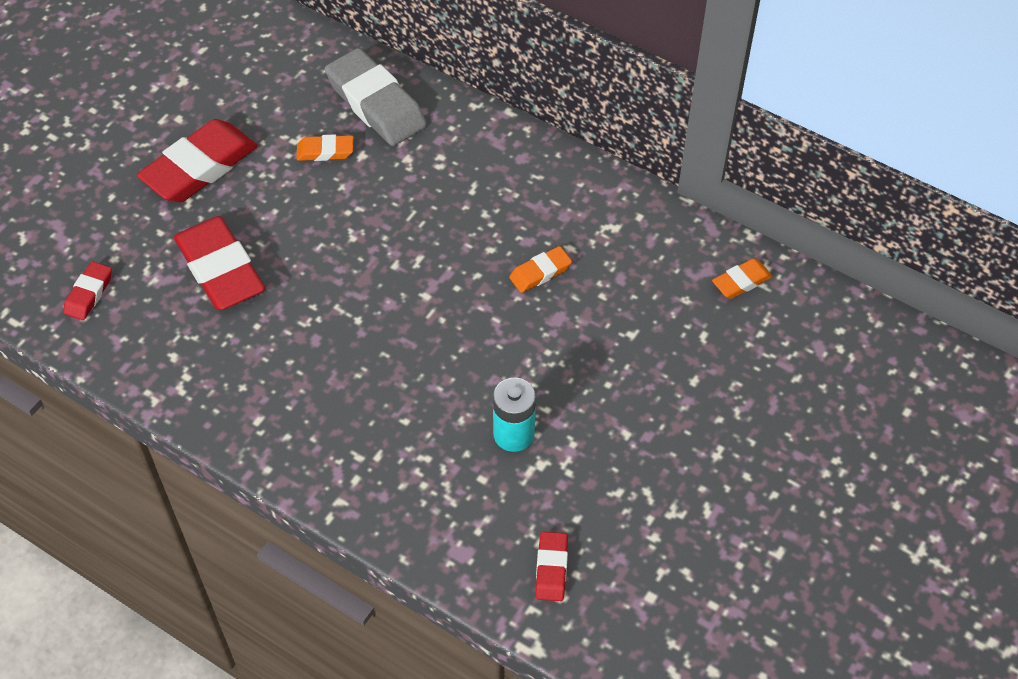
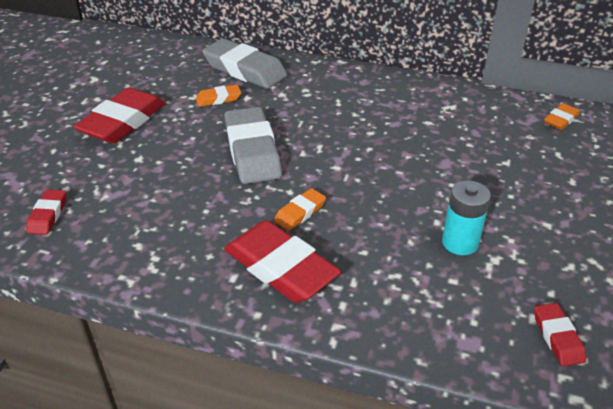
camera: 15 degrees left, 15 degrees down
red eraser [174,216,265,310] -> red eraser moved to [224,220,341,303]
orange eraser [509,246,572,293] -> orange eraser moved to [274,188,326,231]
none -> grey eraser [224,107,282,184]

